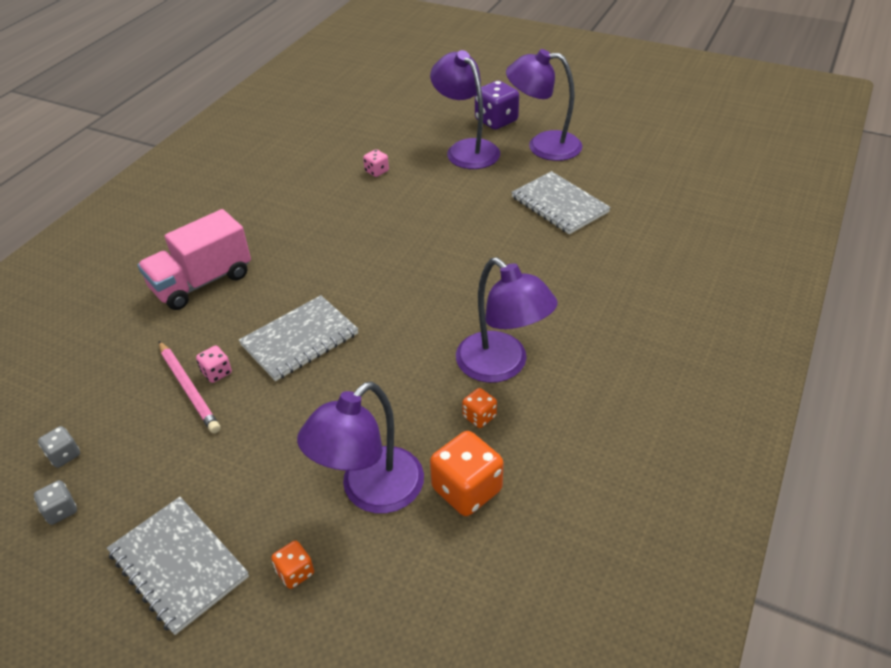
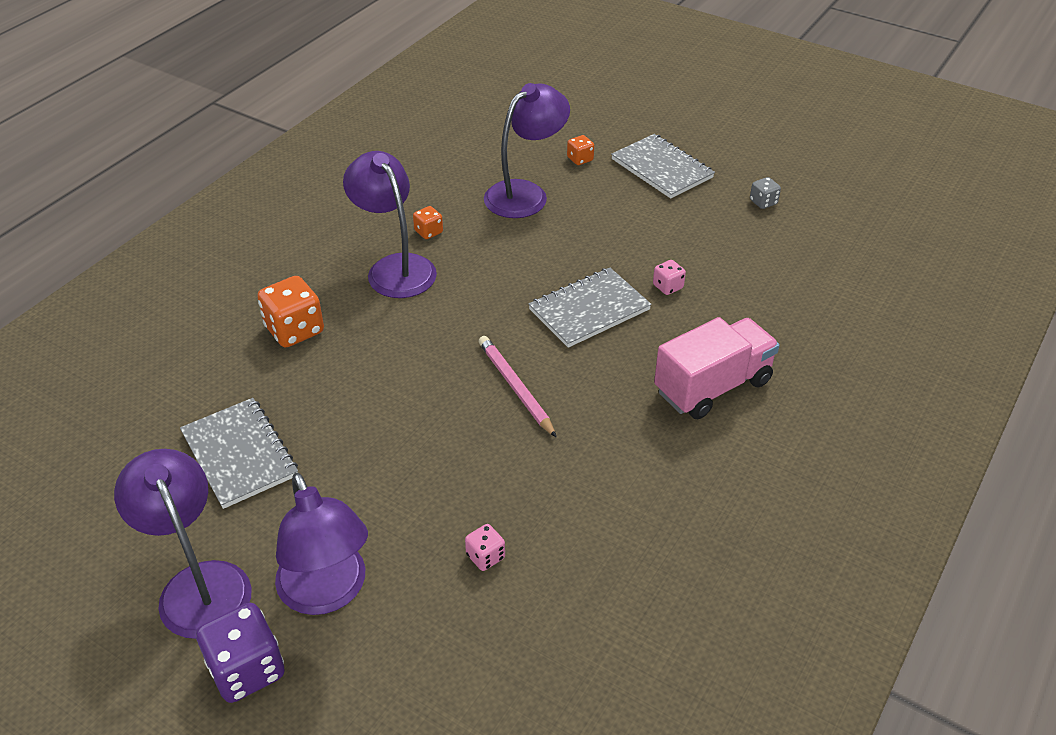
camera: 175 degrees left, 0 degrees up
grey dice [38,426,80,468] -> none
pink pencil [159,341,220,433] -> pink pencil moved to [478,336,557,438]
orange dice [430,431,504,516] -> orange dice moved to [257,276,324,348]
purple lamp [506,49,582,161] -> purple lamp turned 135 degrees counterclockwise [114,449,252,639]

